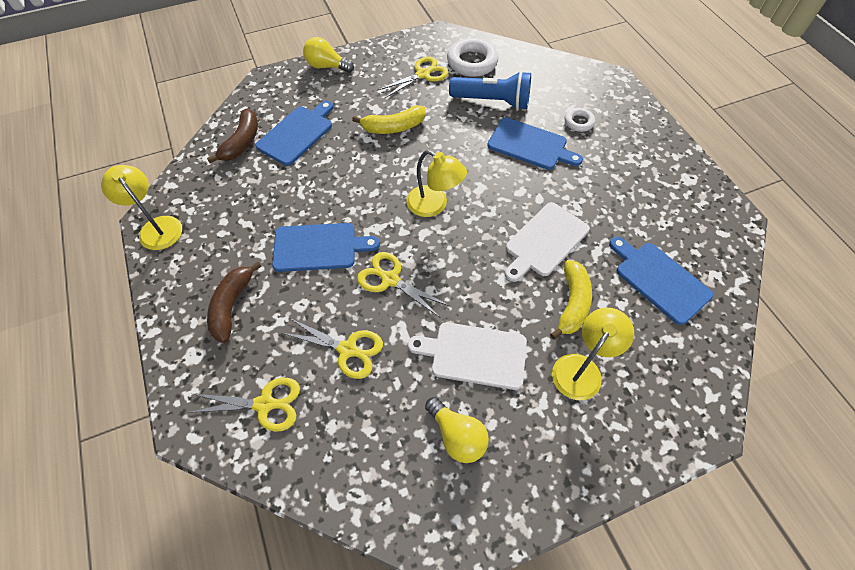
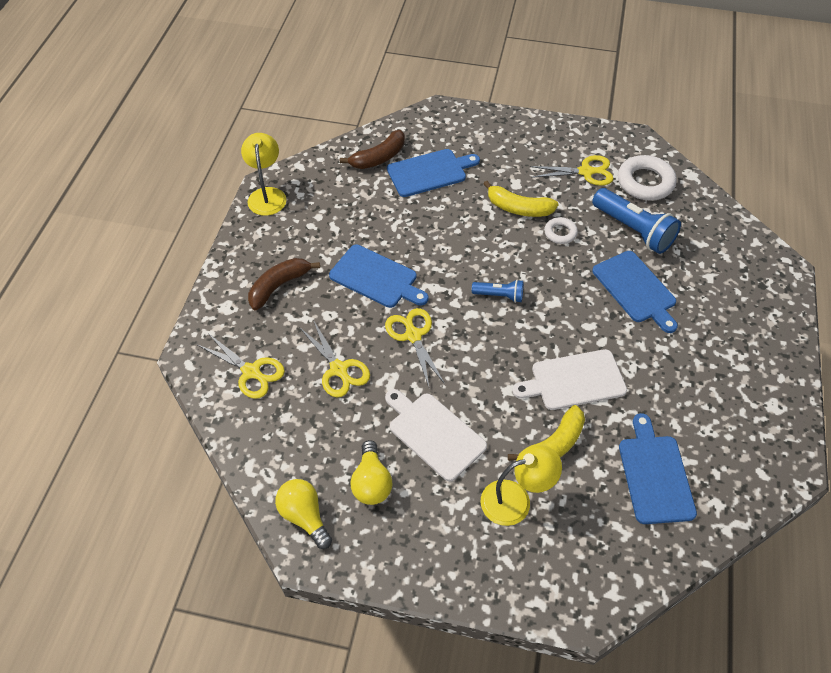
camera: 35 degrees right, 5 degrees down
yellow light bulb [303,37,354,73] -> yellow light bulb moved to [275,479,332,549]
yellow lamp [406,150,467,217] -> blue flashlight [472,280,523,303]
white ring [565,108,595,132] -> white ring moved to [544,217,578,244]

